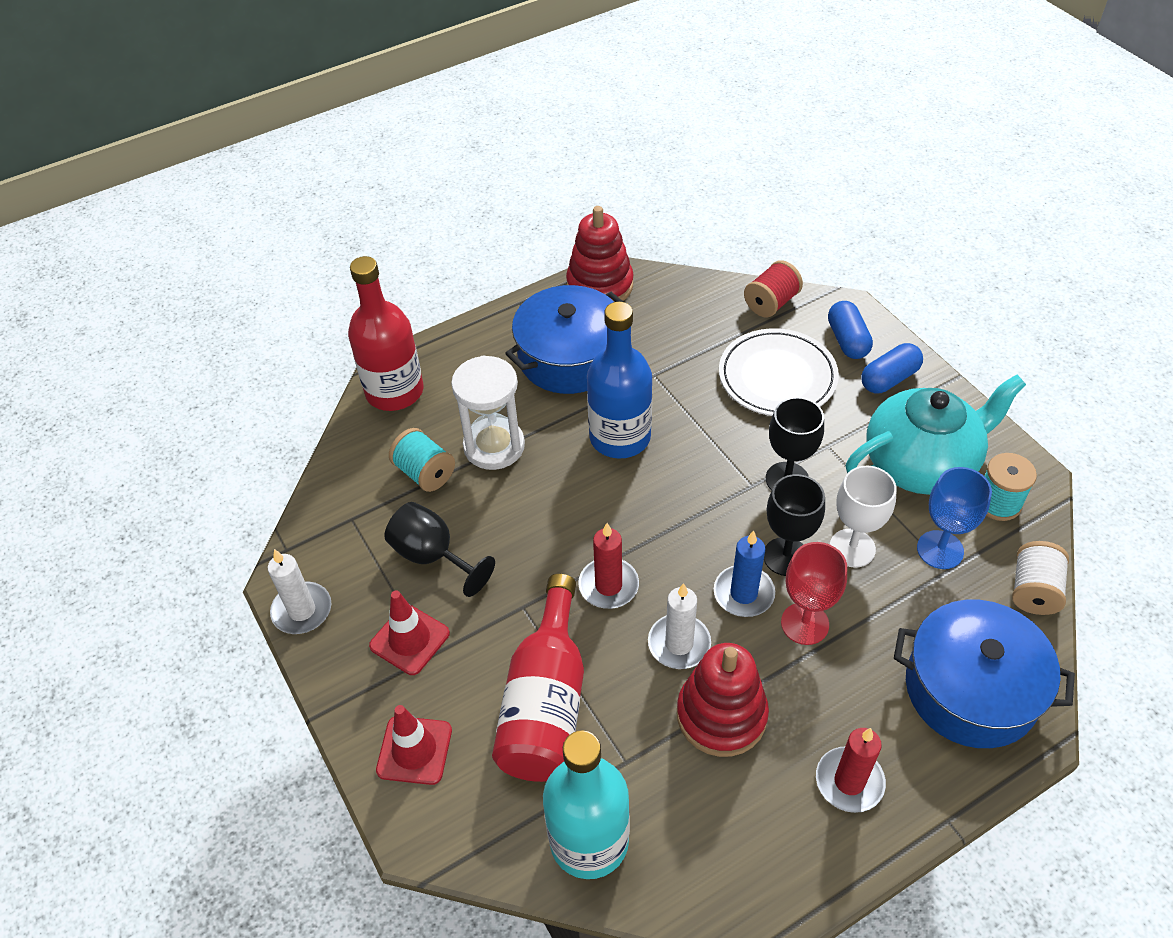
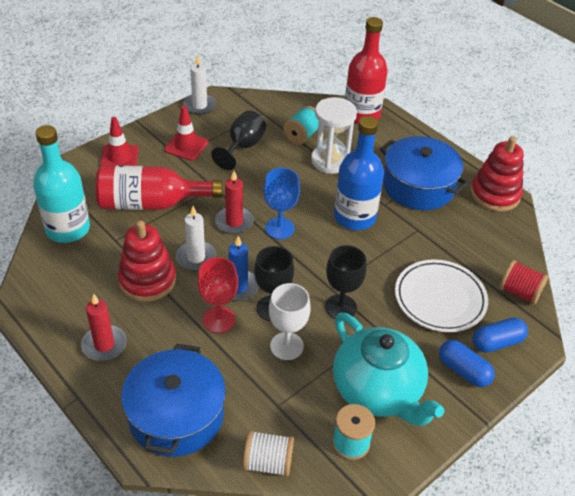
camera: 75 degrees right, 5 degrees down
blue goblet [917,467,992,569] -> blue goblet moved to [264,168,300,239]

